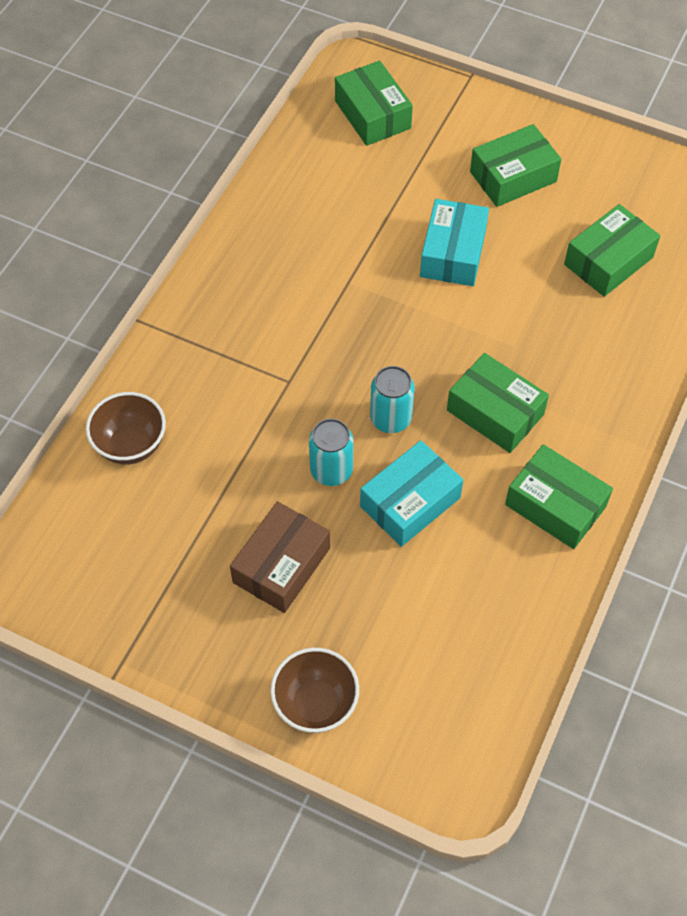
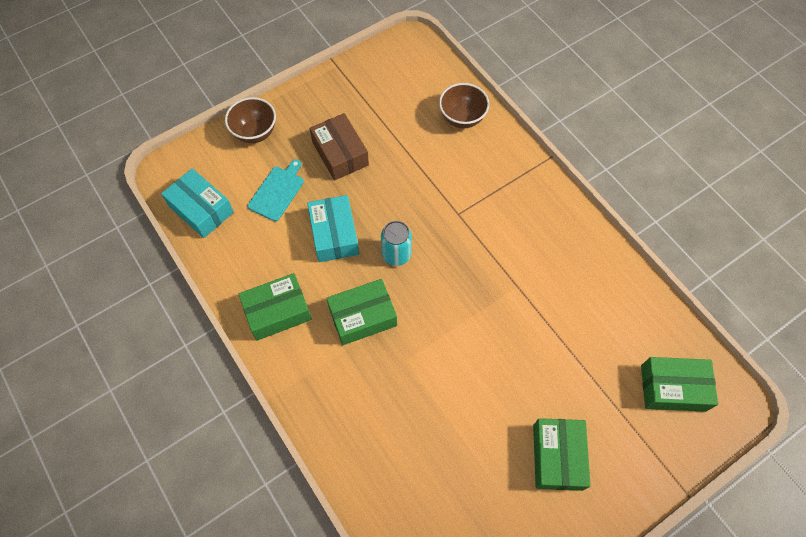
camera: 120 degrees right, 5 degrees up
turquoise can [309,419,354,486] -> none
turquoise box [420,199,489,286] -> turquoise box moved to [161,168,234,238]
green box [564,204,660,297] -> none
none -> turquoise cutting board [248,159,304,221]

